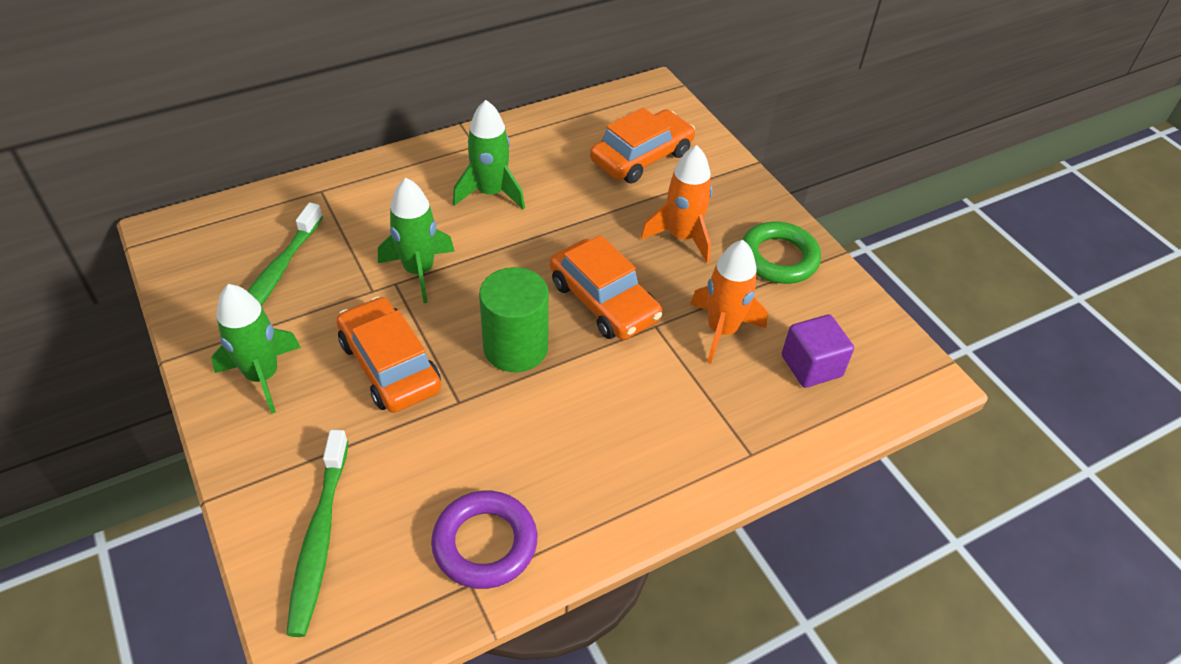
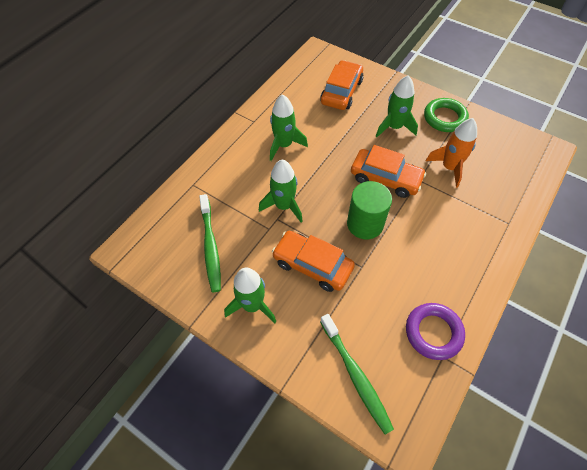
camera: 25 degrees left, 10 degrees up
orange rocket [641,145,712,263] -> green rocket [376,75,418,137]
purple cube [782,315,854,388] -> none

